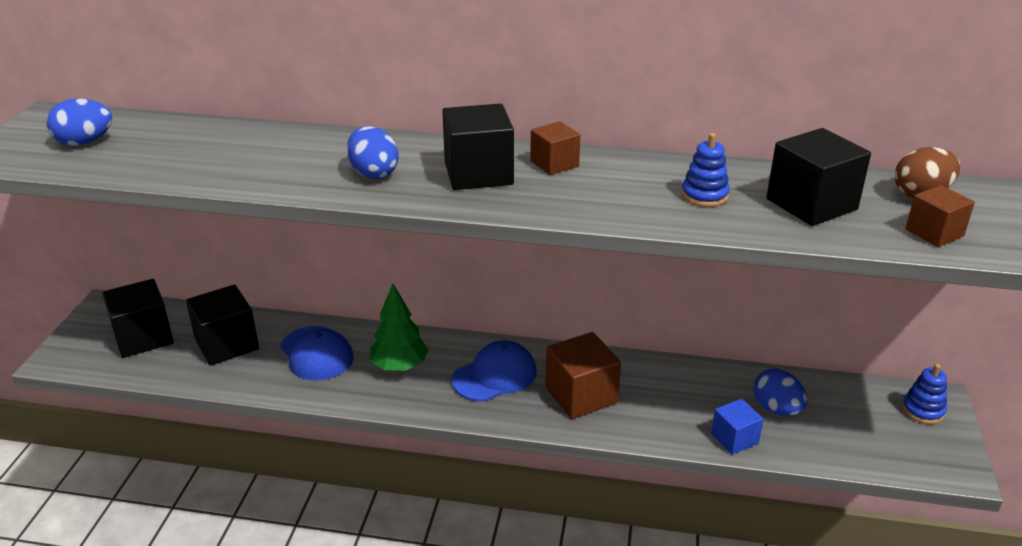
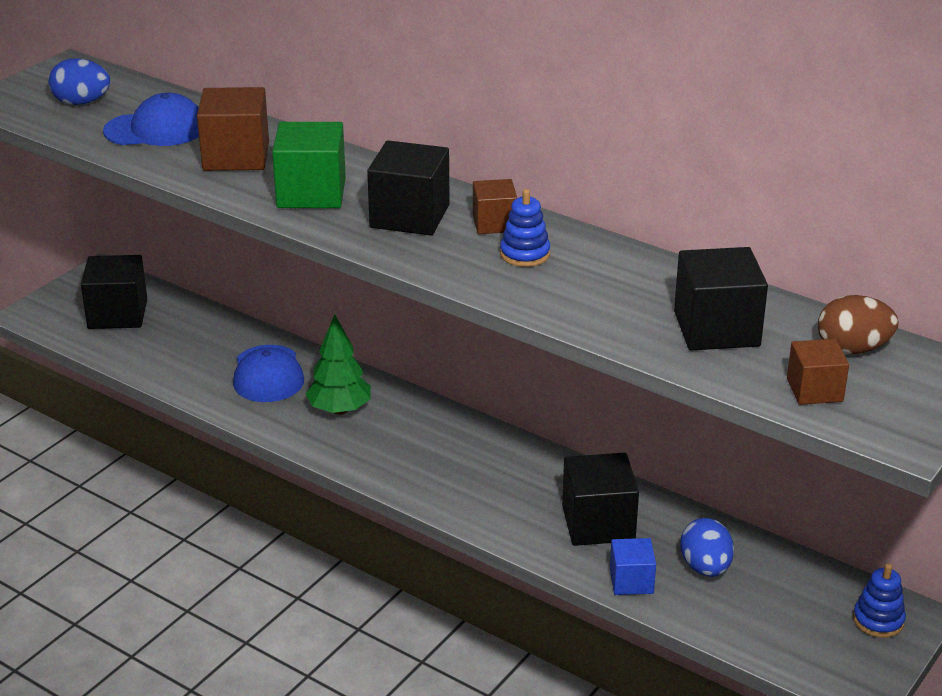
camera: 25 degrees right, 0 degrees up
black cube [186,285,259,365] -> black cube moved to [562,453,639,546]
blue egg [347,126,399,179] -> green cube [272,122,346,208]
blue cap [451,340,537,401] -> blue cap moved to [103,93,199,146]
brown cube [545,332,621,419] -> brown cube moved to [197,87,269,171]
blue stacking toy [681,133,730,207] -> blue stacking toy moved to [500,189,550,267]

